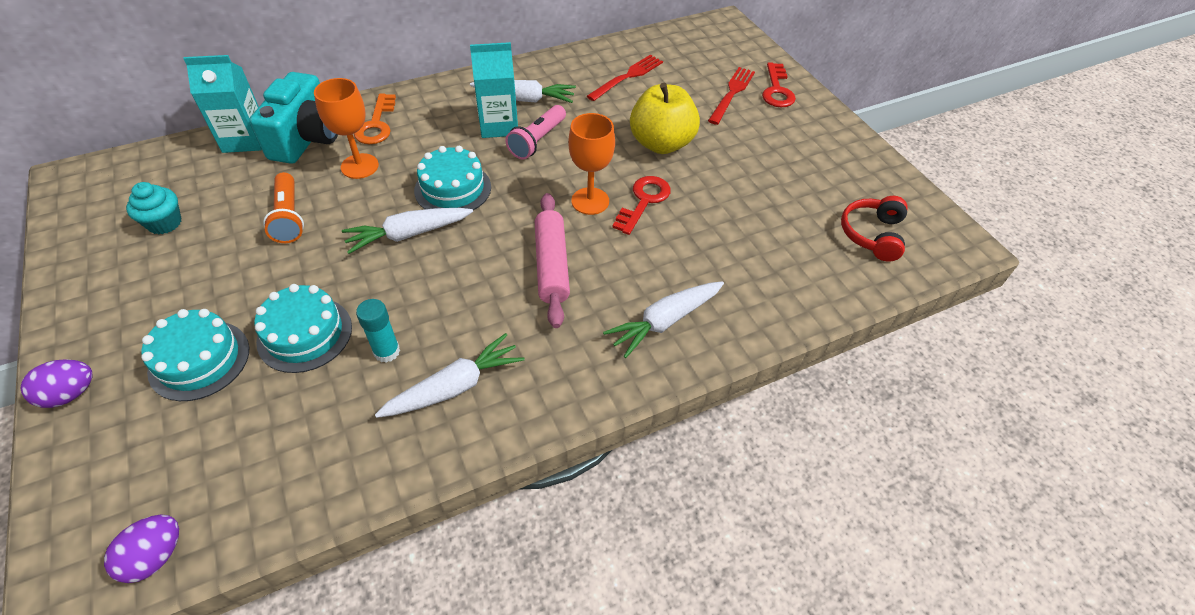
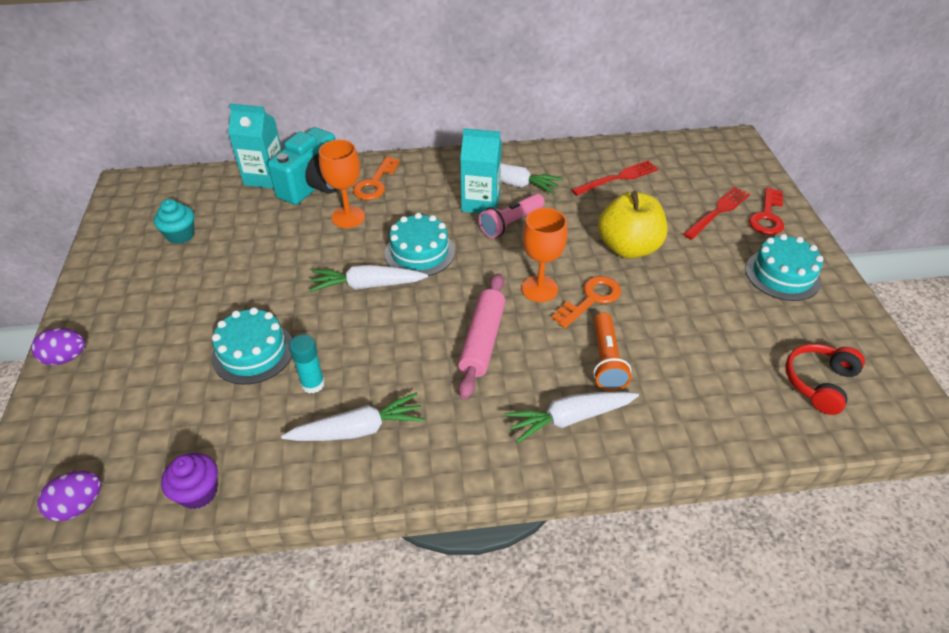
camera: 20 degrees right, 5 degrees down
turquoise cake [141,309,249,401] -> turquoise cake moved to [746,234,823,301]
orange flashlight [263,172,304,243] -> orange flashlight moved to [593,312,631,391]
red key [612,176,671,235] -> orange key [551,276,621,328]
none -> purple cupcake [161,453,218,509]

